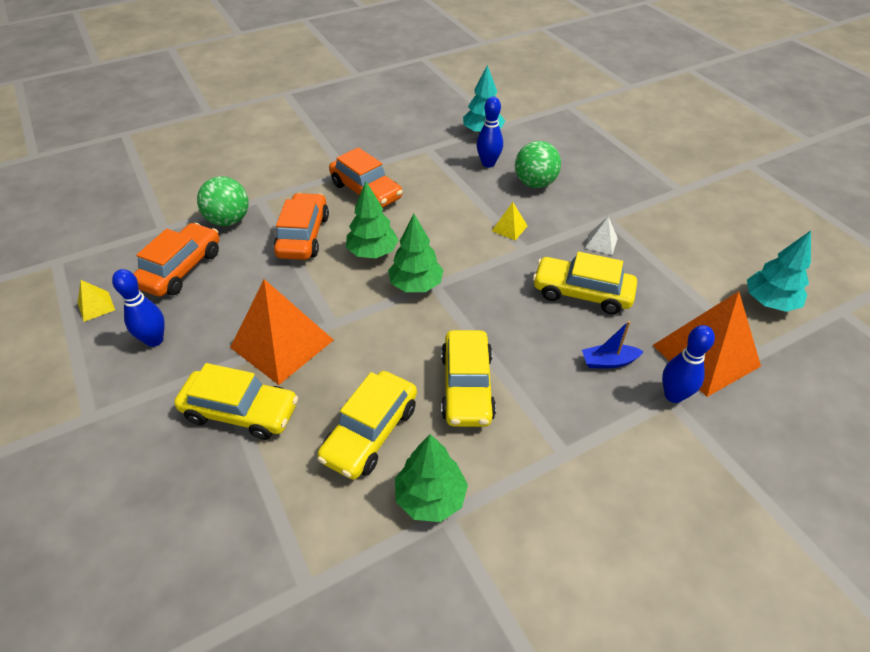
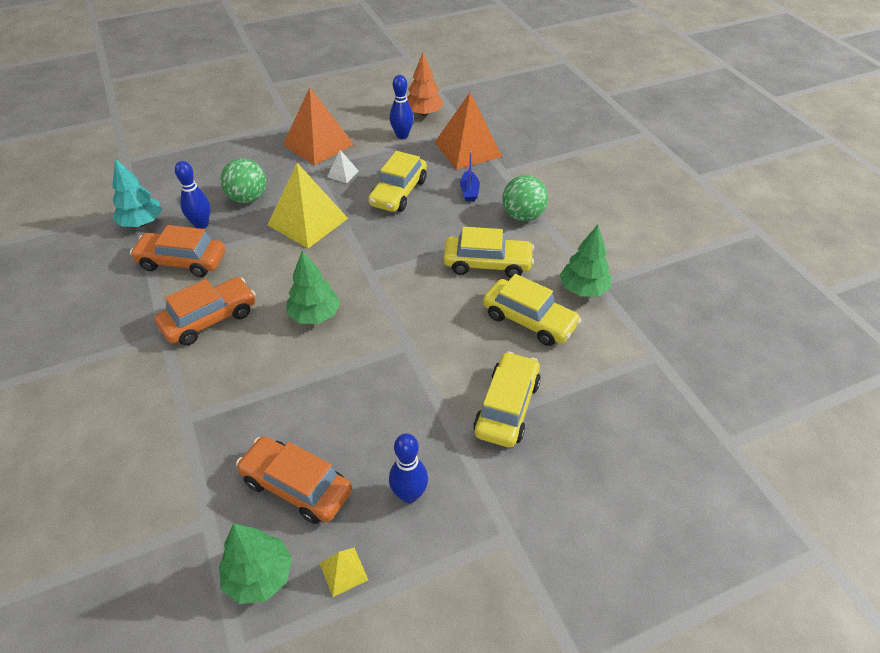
camera: 85 degrees left, 0 degrees up
green ball [197,176,249,226] -> green ball moved to [502,175,548,221]
orange pyramid [230,279,333,385] -> orange pyramid moved to [283,87,354,166]
orange car [274,193,329,260] -> orange car moved to [130,225,225,277]
green tree [388,214,443,292] -> green tree moved to [219,523,292,604]
yellow pyramid [492,202,528,241] -> yellow pyramid [268,163,348,248], size x2.29
blue bowling pin [662,325,715,403] -> blue bowling pin moved to [390,75,414,139]
turquoise tree [747,231,811,312] -> orange tree [407,53,444,116]

